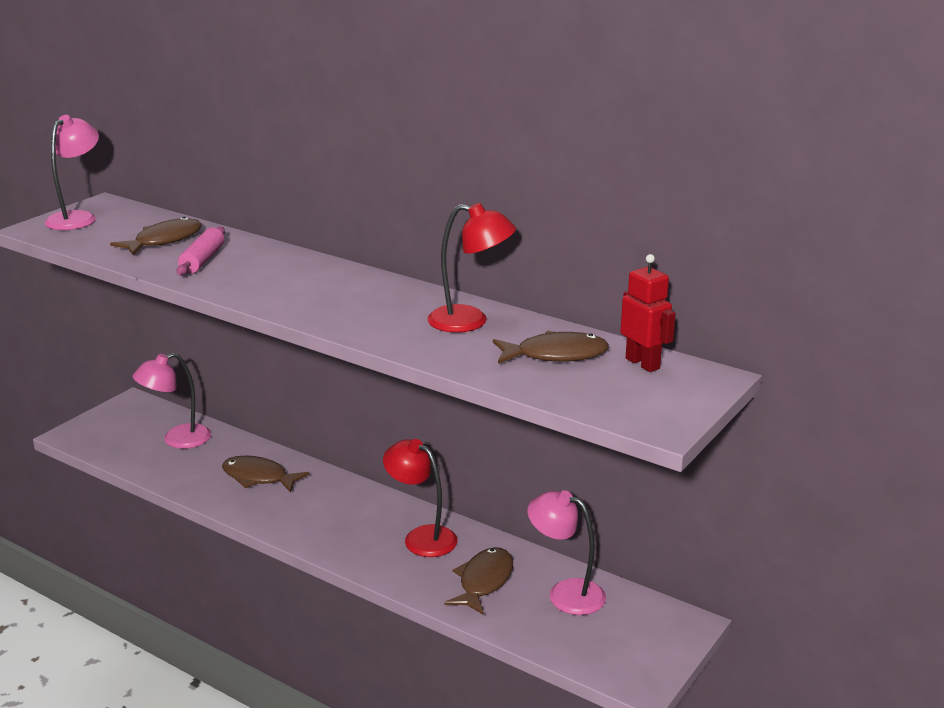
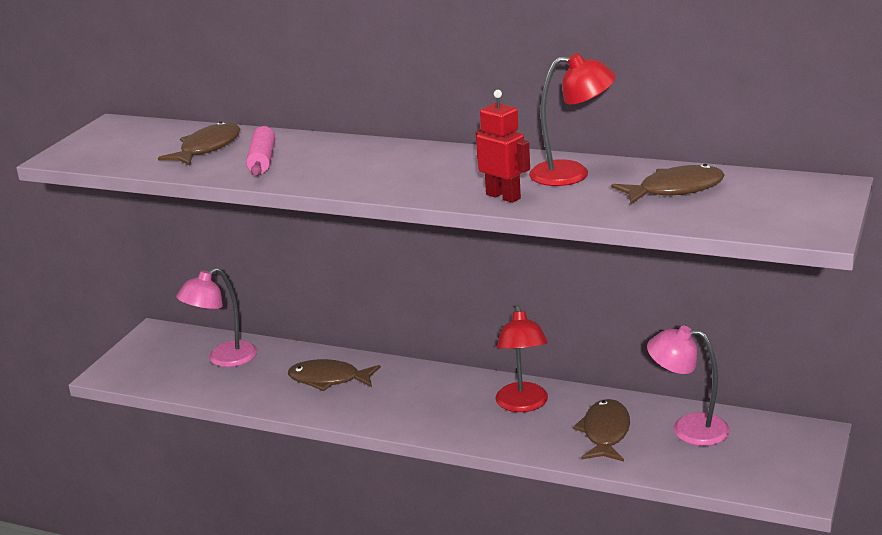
camera: 10 degrees left, 0 degrees up
pink lamp [45,115,99,230] -> none
red lamp [383,439,458,557] -> red lamp turned 120 degrees counterclockwise [496,305,548,412]
red robot [620,254,676,372] -> red robot moved to [476,90,530,203]

